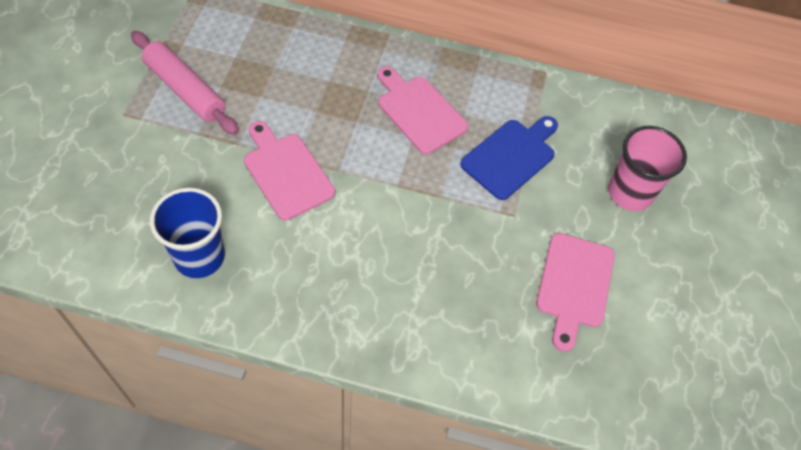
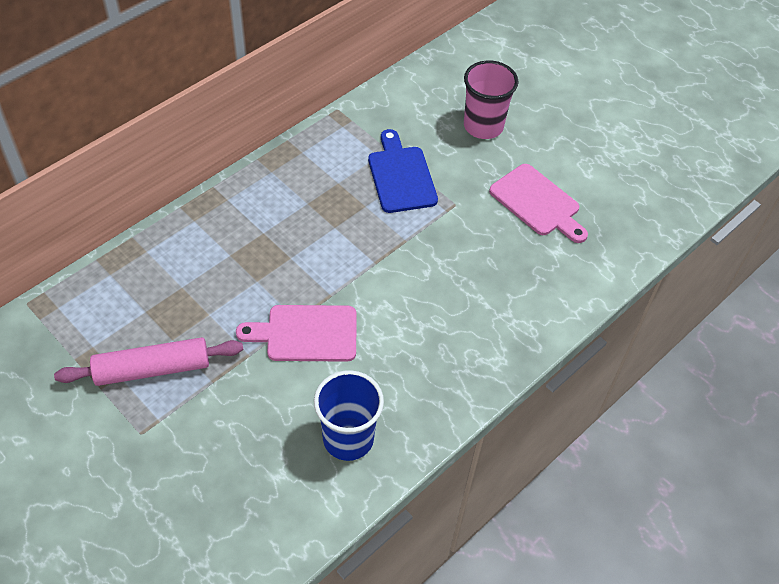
camera: 55 degrees left, 5 degrees down
pink cutting board [377,66,468,154] -> none

